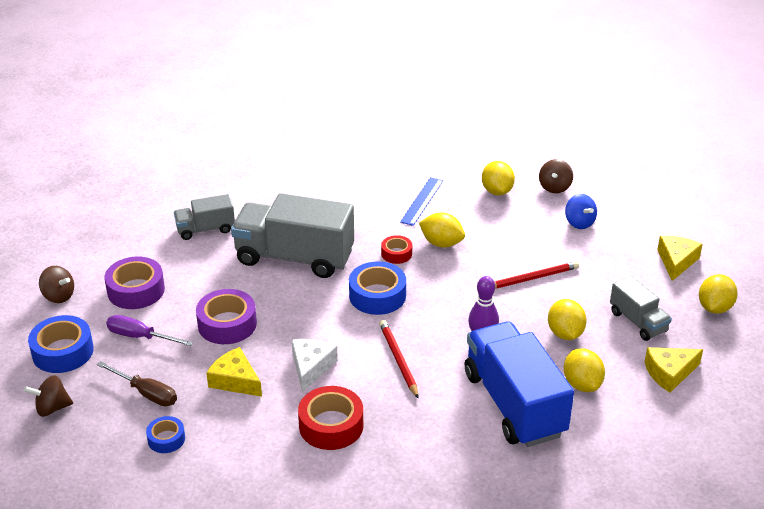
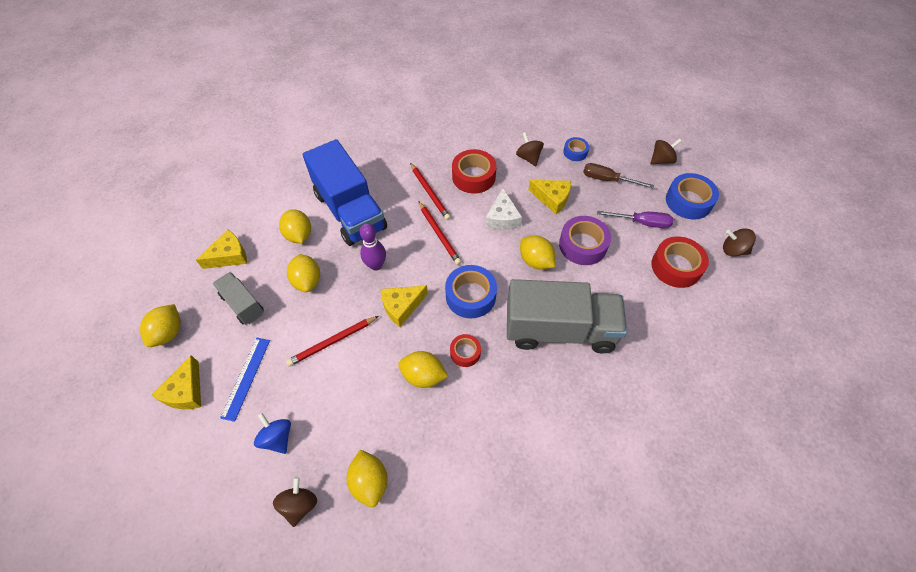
camera: 170 degrees right, 20 degrees up
purple tape [104,257,165,309] -> red tape [651,236,709,288]
grey truck [174,194,235,240] -> none
blue ruler [400,177,443,226] -> blue ruler moved to [220,337,270,422]
none -> yellow cheese [380,285,428,327]
none -> red pencil [410,163,451,220]
none -> brown spinning top [516,132,544,166]
none -> yellow lemon [520,236,555,269]

